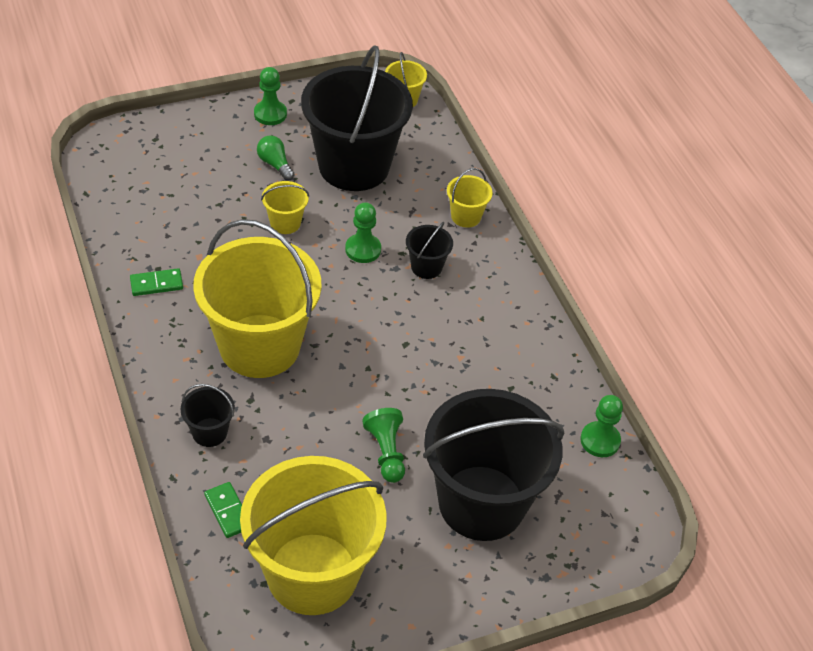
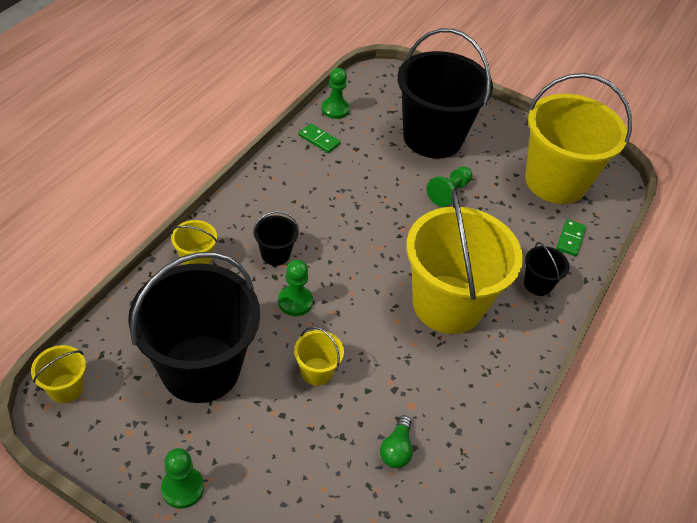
camera: 130 degrees left, 0 degrees up
green domino [130,268,183,296] -> green domino moved to [299,123,340,153]
green light bulb [257,135,294,181] -> green light bulb moved to [380,415,413,468]

